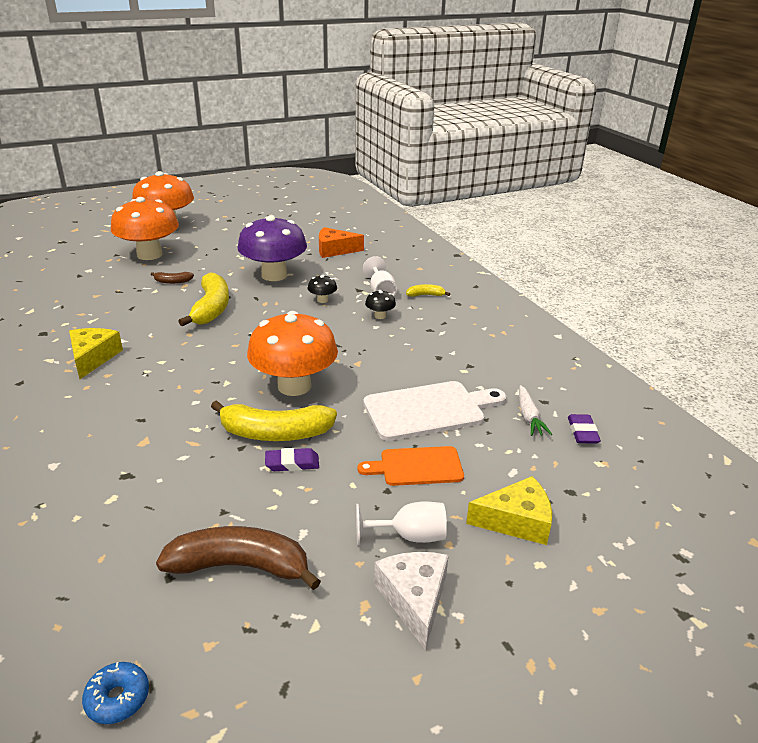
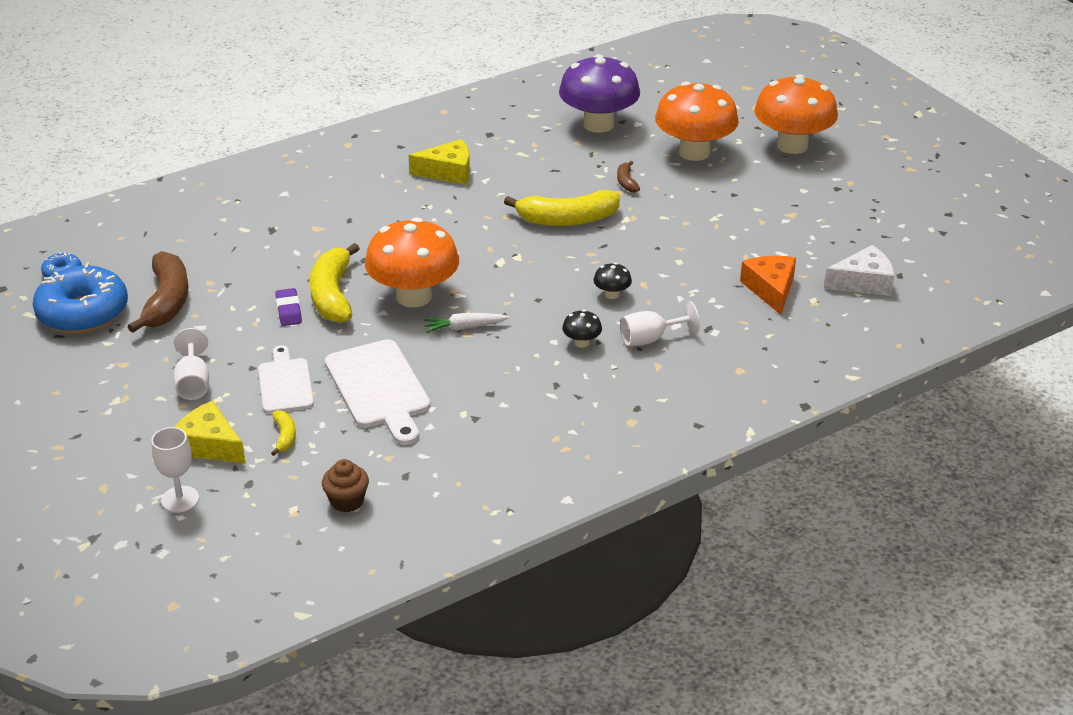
camera: 85 degrees right, 5 degrees up
purple mushroom [237,215,307,281] -> purple mushroom moved to [559,54,640,133]
orange cutting board [357,446,464,486] -> white cutting board [258,345,314,413]
white cheese [374,552,449,650] -> white cheese moved to [824,245,894,296]
yellow banana [406,284,450,297] -> yellow banana moved to [271,410,296,456]
yellow cheese [466,476,552,545] -> yellow cheese turned 135 degrees clockwise [174,401,245,463]
white carrot [519,385,552,436] -> white carrot moved to [423,313,510,333]
purple eraser [568,414,601,444] -> brown cupcake [322,459,369,512]
none -> blue donut [32,262,128,333]
none -> white goblet [151,427,199,513]

